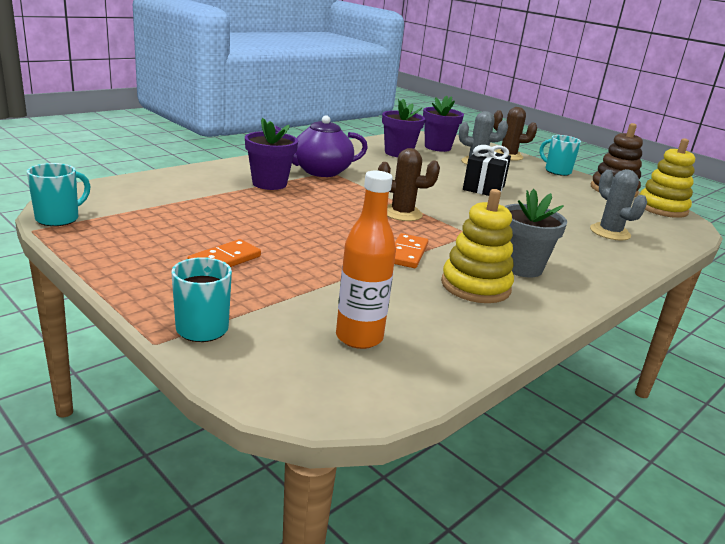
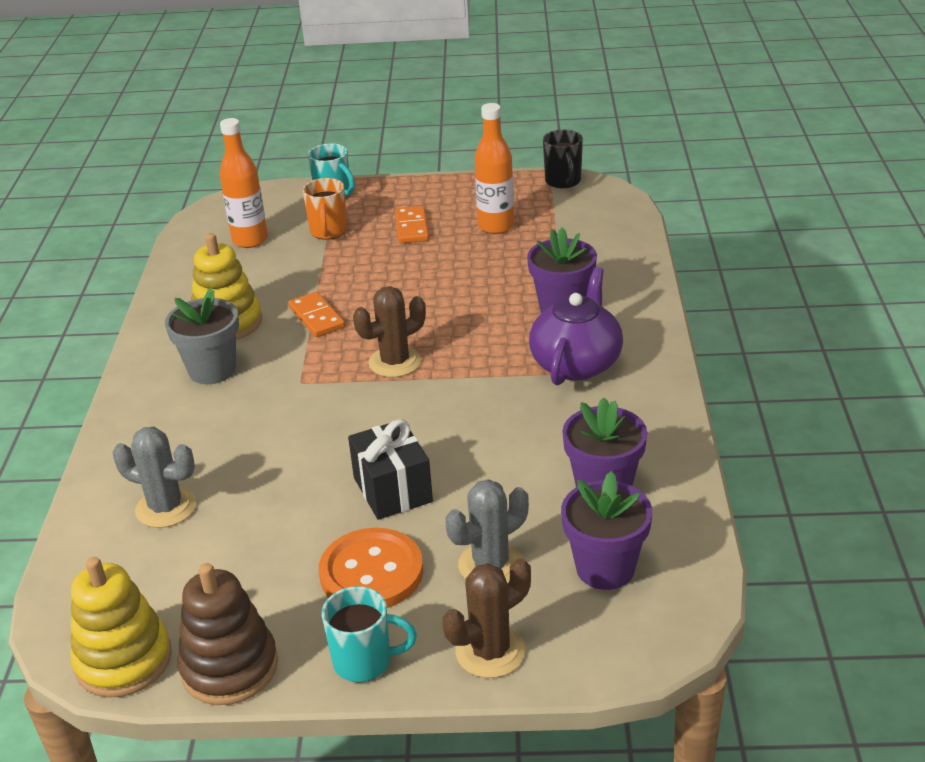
camera: 140 degrees right, 10 degrees up
turquoise mug [27,163,90,226] -> black mug [543,130,583,188]
none -> orange mug [302,178,347,240]
none -> orange button [319,528,423,608]
none -> orange bottle [474,103,514,234]

